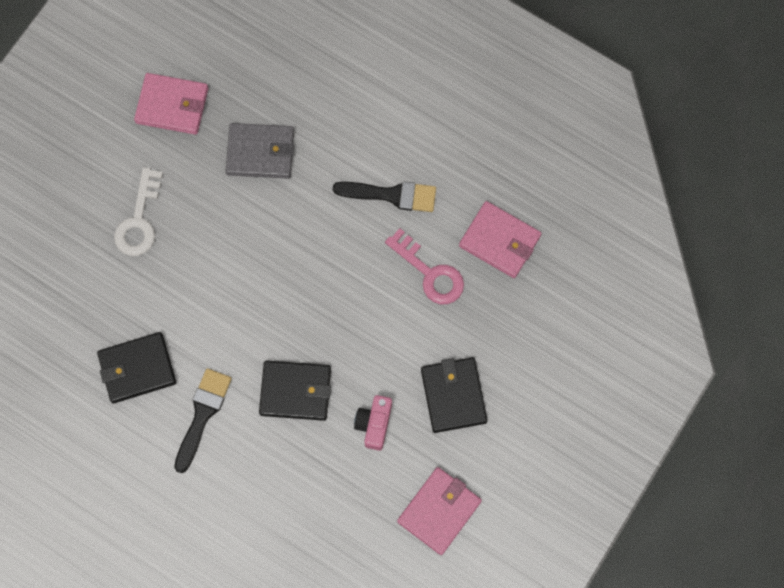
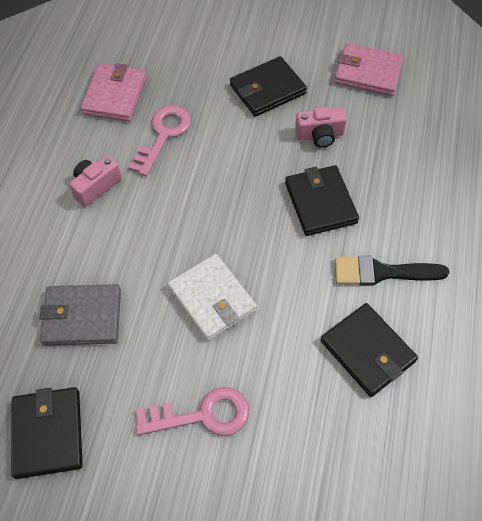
camera: 110 degrees left, 15 degrees down
white key [114,167,163,256] -> pink key [136,387,249,436]
pink wallet [134,73,208,135] -> black wallet [11,387,83,479]
grey wallet [226,123,294,179] -> grey wallet turned 75 degrees counterclockwise [39,284,121,346]
black brush [333,181,436,212] -> pink camera [69,155,122,207]
none -> white wallet [168,254,257,341]

